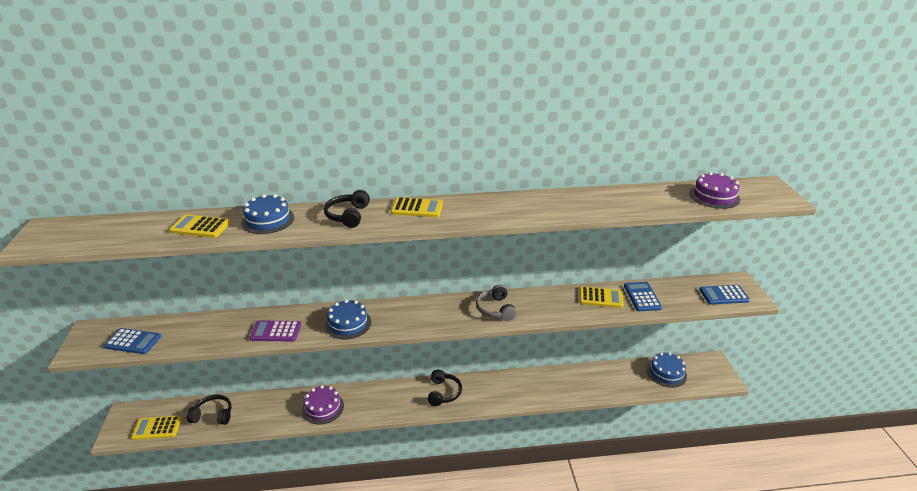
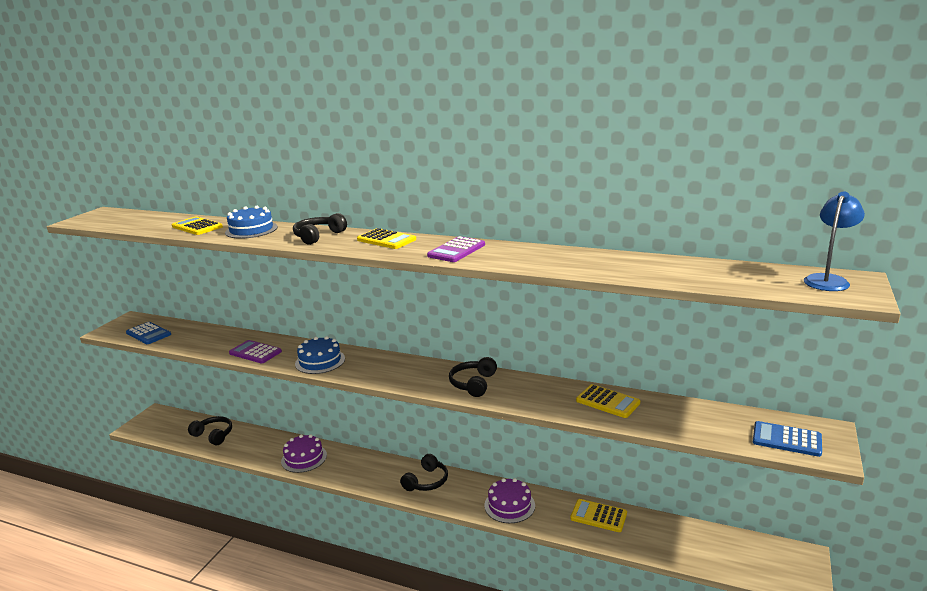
camera: 30 degrees right, 10 degrees down
yellow calculator [131,416,182,440] -> yellow calculator moved to [570,499,627,532]
grey headphones [476,284,517,321] -> black headphones [449,357,497,397]
blue calculator [624,282,662,311] -> none
blue cake [647,352,687,388] -> none
purple cake [689,172,740,209] -> purple cake moved to [484,478,535,523]
none -> purple calculator [427,236,485,262]
none -> blue lamp [804,191,865,291]

